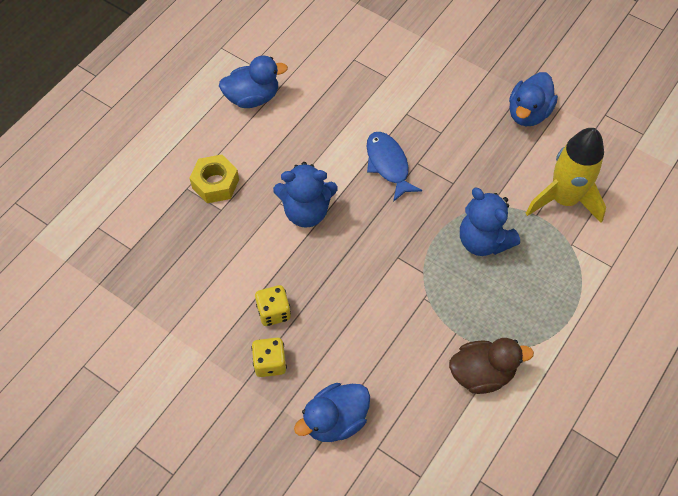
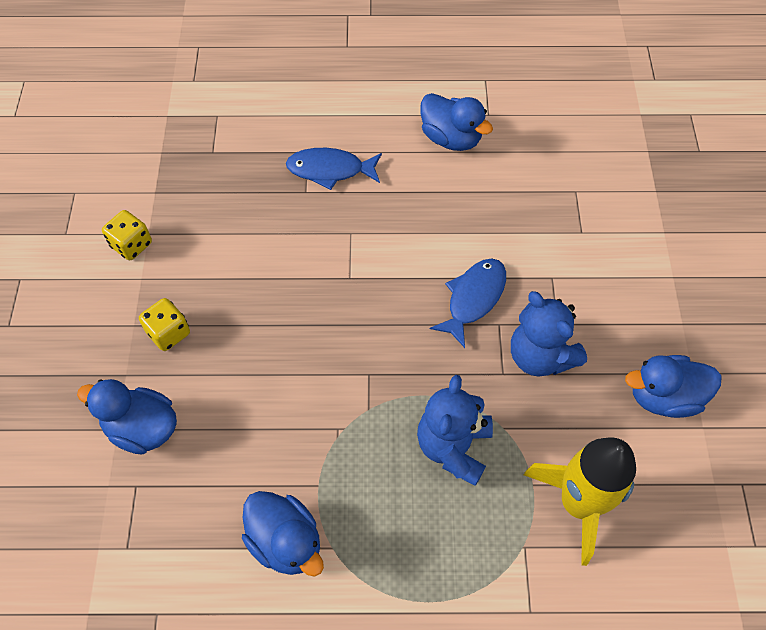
camera: 55 degrees right, 0 degrees up
yellow nut [189,155,239,203] -> blue fish [286,148,382,190]
yellow dice [255,285,291,326] -> yellow dice moved to [102,210,152,260]
blue teddy bear [273,162,338,228] -> blue teddy bear moved to [511,291,587,377]
brown duck [449,338,534,394] -> blue duck [242,491,324,576]

